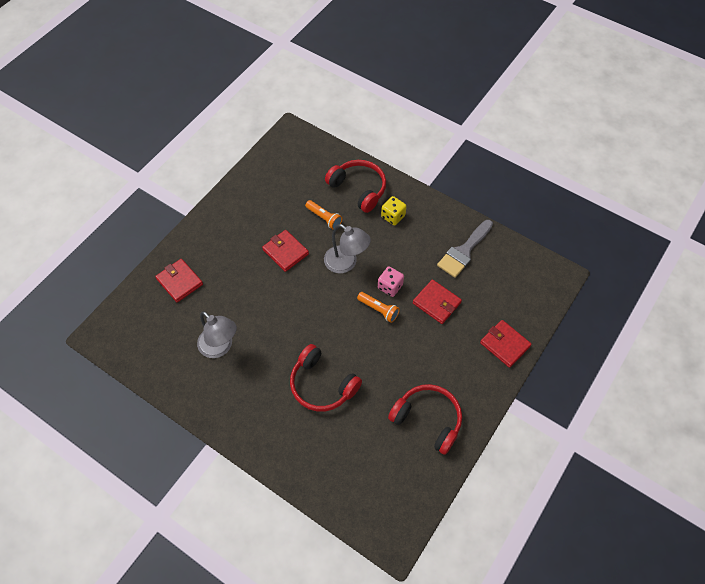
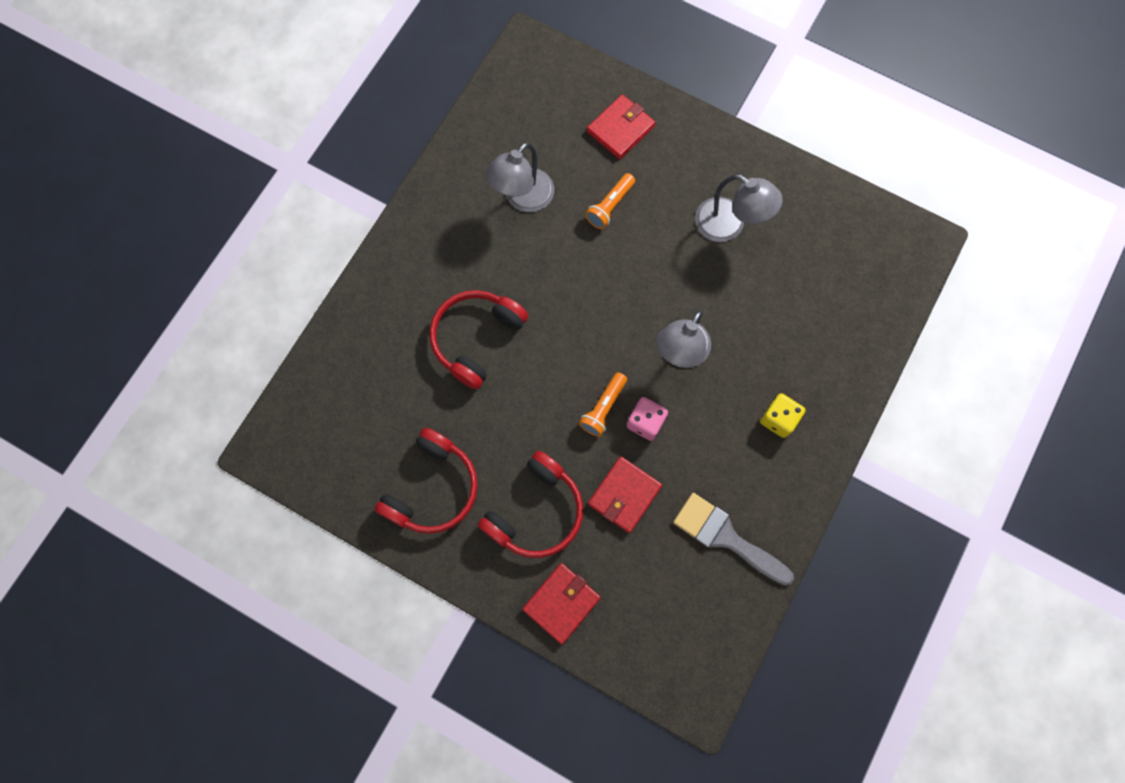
camera: 85 degrees right, 15 degrees up
red wallet [262,230,309,272] -> none
orange flashlight [305,200,342,230] -> orange flashlight moved to [585,173,635,229]
red headphones [325,160,386,213] -> red headphones moved to [478,451,583,558]
none -> grey lamp [695,174,783,242]

